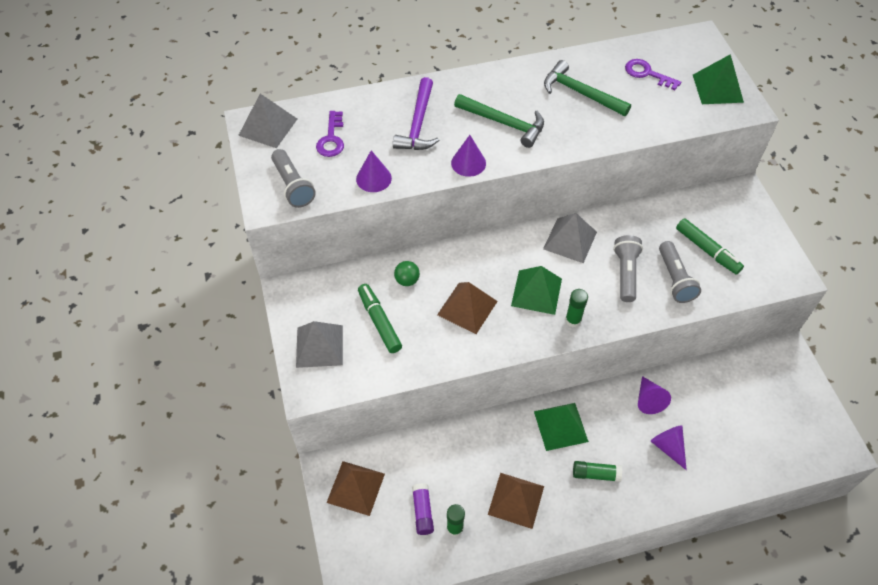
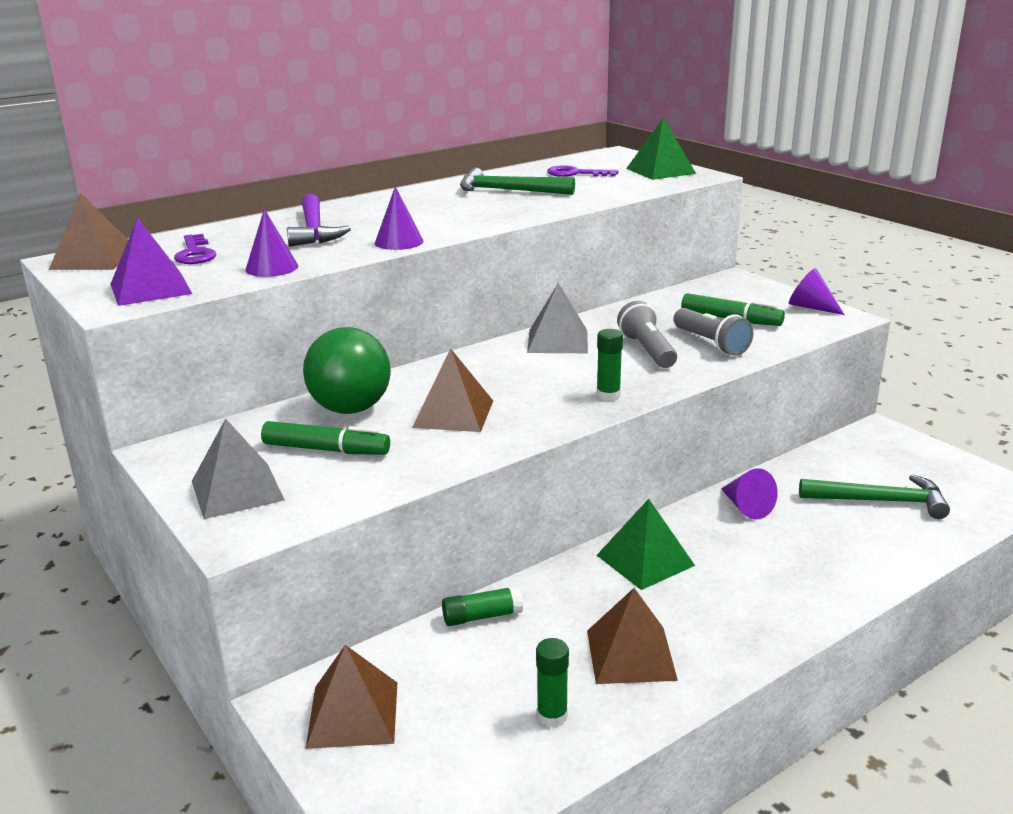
camera: 20 degrees left, 30 degrees down
grey pyramid [238,94,297,148] -> brown pyramid [49,193,128,270]
grey flashlight [271,149,316,208] -> purple pyramid [111,218,192,306]
green marker [358,284,402,353] -> green marker turned 150 degrees clockwise [261,421,390,455]
green ball [394,261,420,286] -> green ball [303,327,391,414], size x2.18
purple glue stick [412,483,434,535] -> none
green hammer [454,94,544,148] -> green hammer moved to [799,475,950,519]
green pyramid [511,266,562,315] -> none
green glue stick [573,461,622,482] -> green glue stick moved to [442,585,523,626]
purple cone [651,425,687,470] -> purple cone moved to [789,268,845,315]

